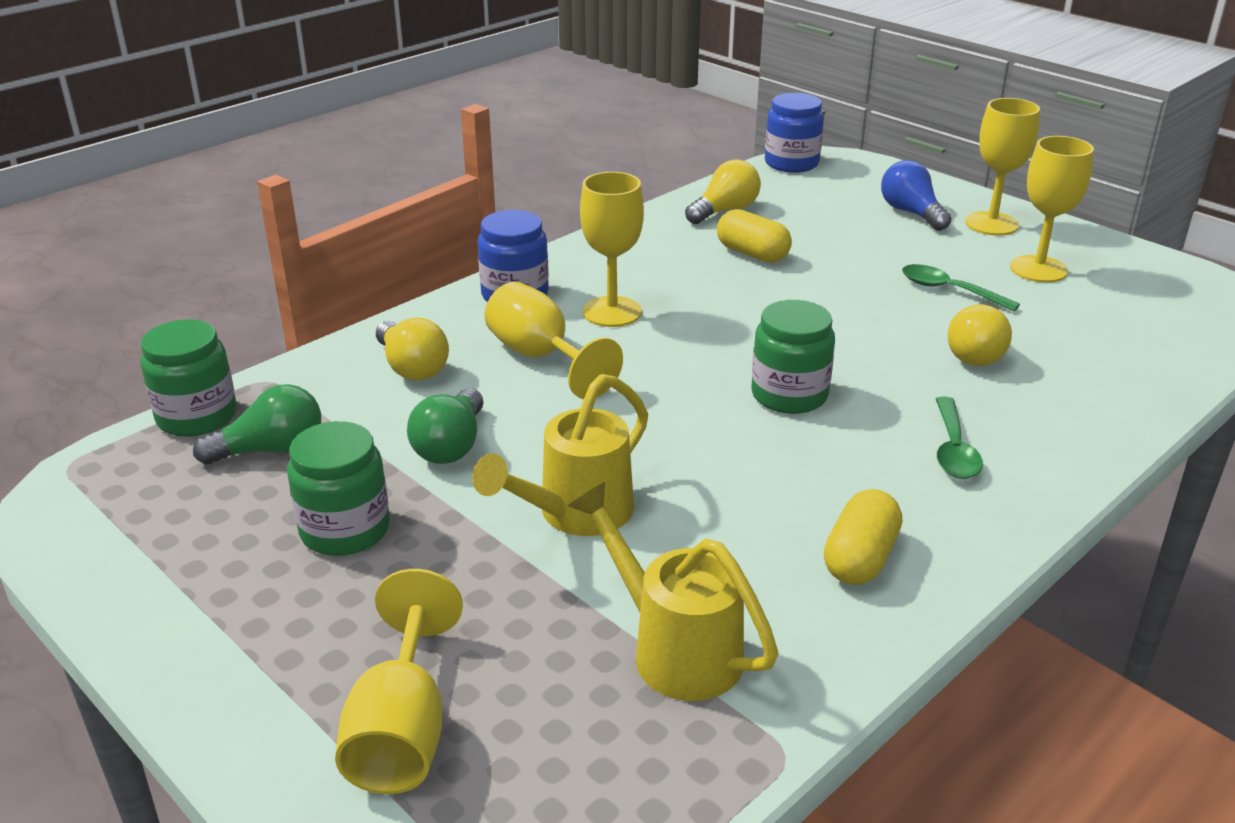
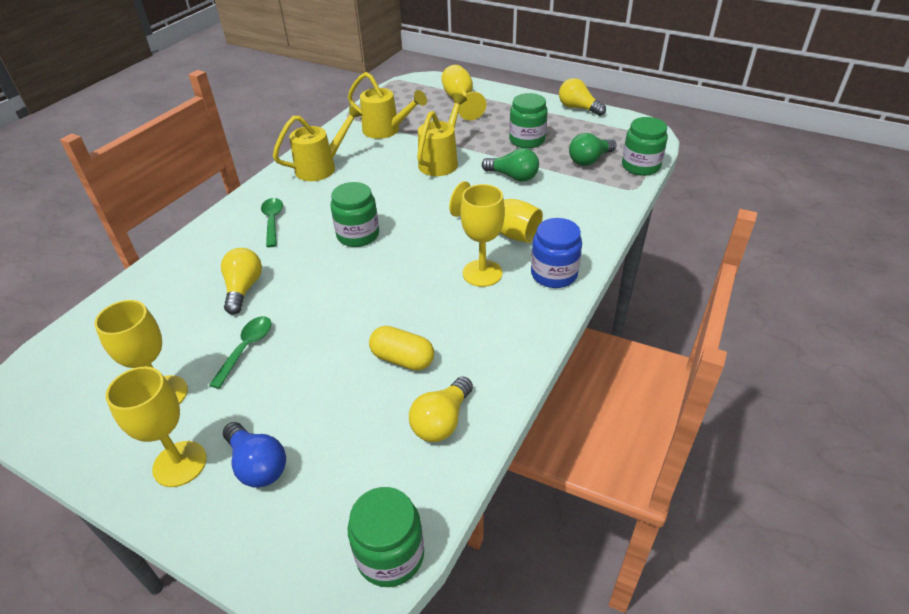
camera: 165 degrees right, 10 degrees up
yellow light bulb [376,318,449,381] -> yellow light bulb moved to [559,78,606,116]
green light bulb [407,388,483,464] -> green light bulb turned 120 degrees clockwise [482,148,539,182]
blue jar [765,93,824,173] -> green jar [348,487,424,587]
yellow capsule [824,489,902,585] -> yellow watering can [273,105,362,181]
green spoon [902,264,1020,312] -> green spoon turned 90 degrees counterclockwise [209,316,271,389]

